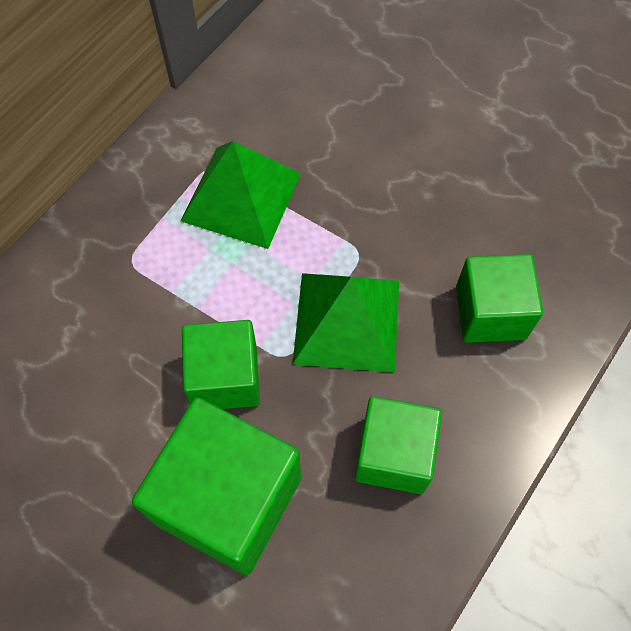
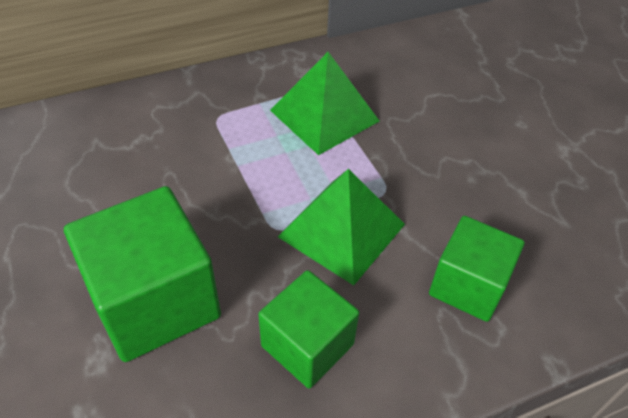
camera: 30 degrees right, 15 degrees down
green cube [182,320,260,409] -> none

